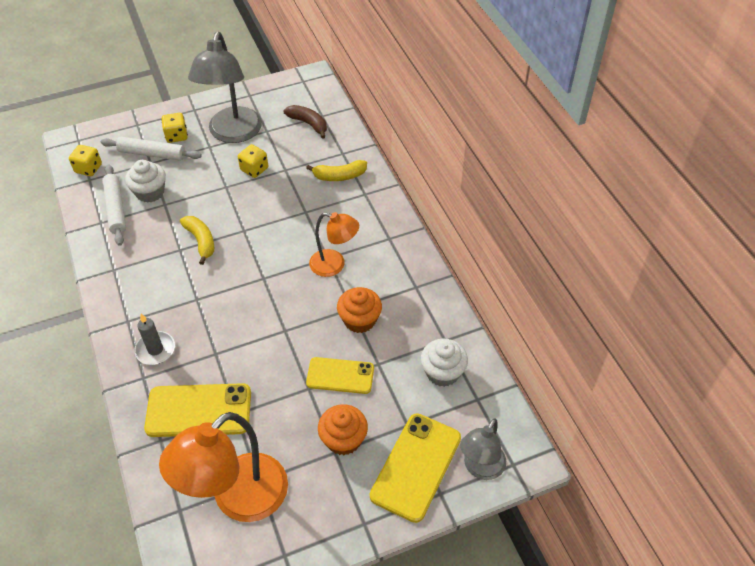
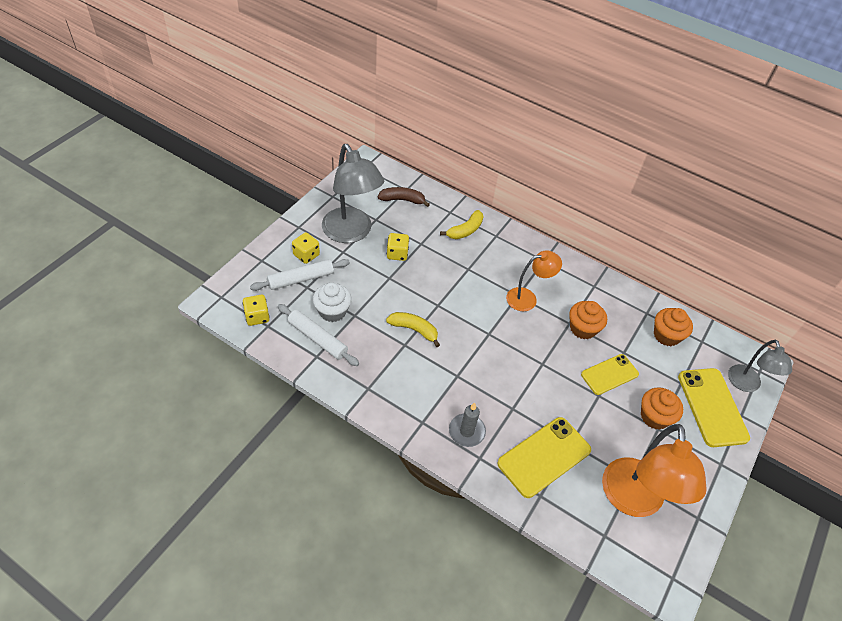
camera: 40 degrees left, 0 degrees up
white cupcake [421,339,468,387] -> orange cupcake [654,308,693,346]

